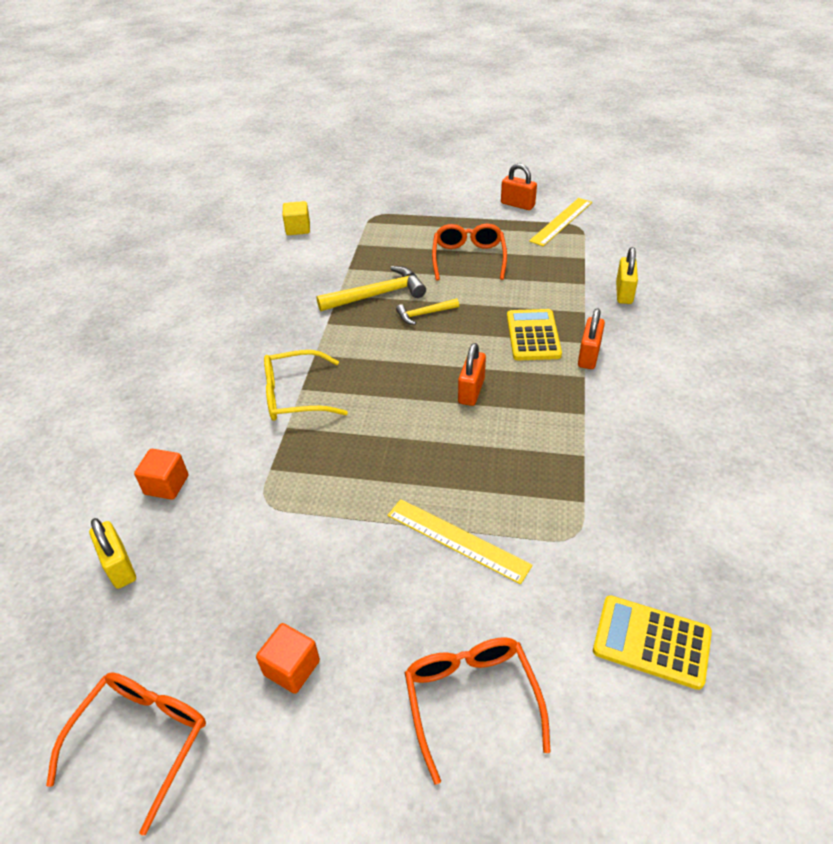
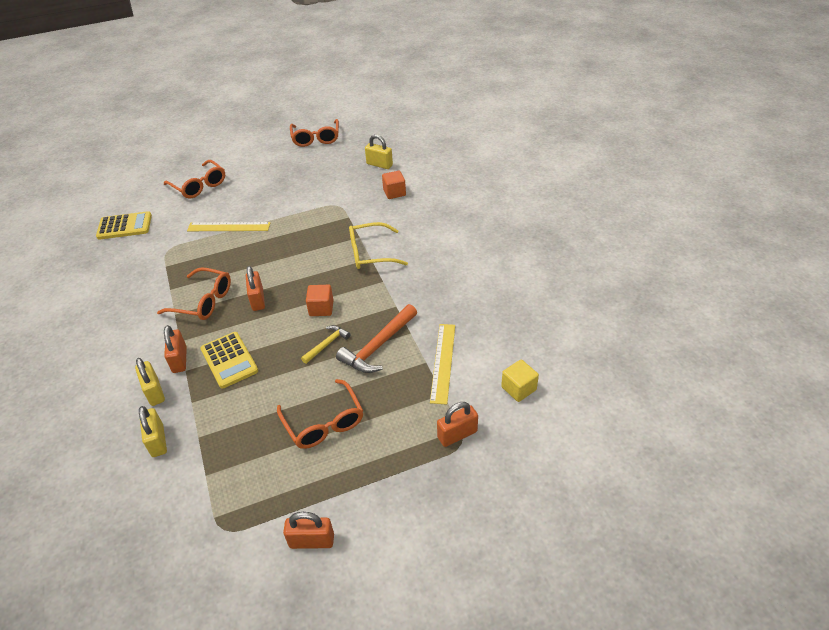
camera: 150 degrees right, 0 degrees up
orange cube [256,623,320,694] -> orange cube moved to [306,285,334,316]
yellow glasses [264,350,348,421] -> yellow glasses turned 150 degrees counterclockwise [349,222,408,269]
yellow hammer [316,266,426,311] -> orange hammer [336,304,417,373]
yellow ruler [529,198,592,246] -> yellow ruler moved to [430,324,455,405]
none -> yellow padlock [135,358,165,406]
none -> orange glasses [157,267,231,320]
none -> orange padlock [437,402,478,447]

